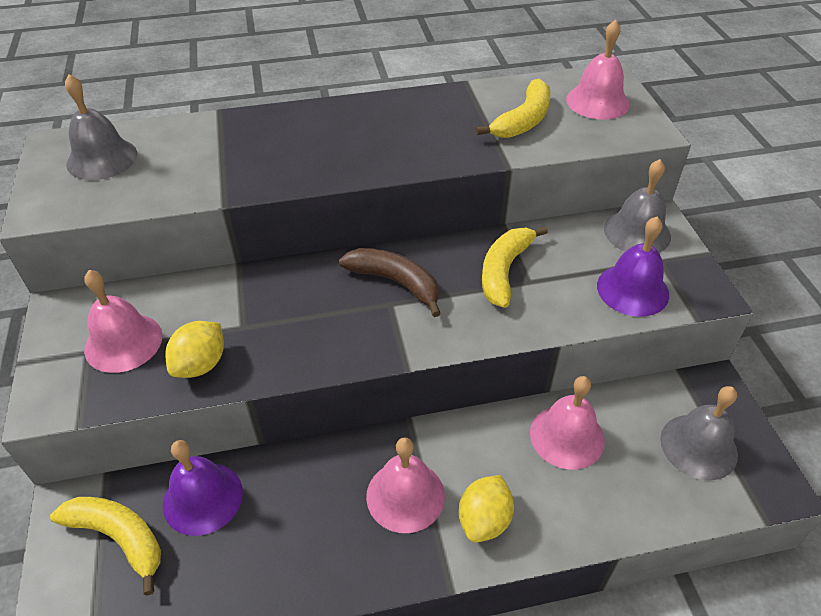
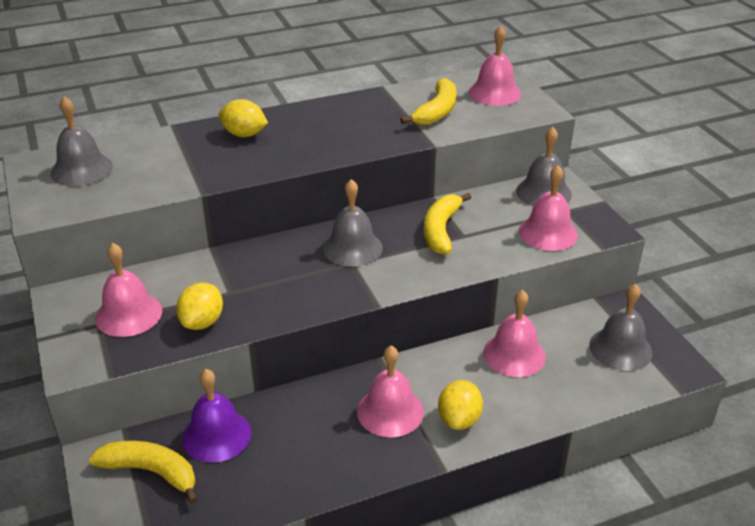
camera: 10 degrees left, 10 degrees down
brown banana [339,248,441,317] -> grey bell [323,179,383,267]
purple bell [597,216,669,317] -> pink bell [519,165,578,251]
none -> yellow lemon [219,99,268,137]

